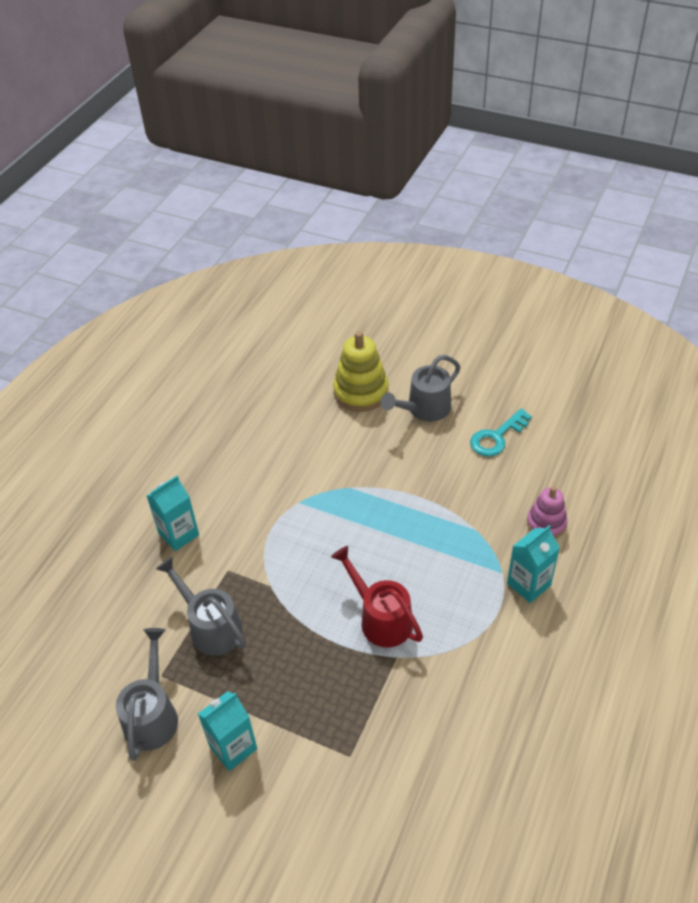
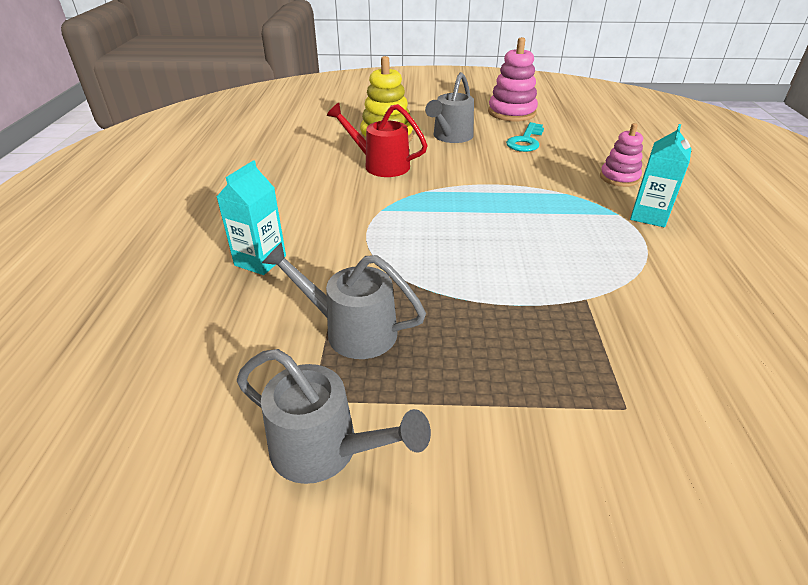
camera: 25 degrees left, 10 degrees down
grey watering can [116,628,178,761] -> grey watering can turned 135 degrees clockwise [237,349,431,484]
turquoise carton [198,691,257,771] -> none
red watering can [331,546,423,647] -> red watering can moved to [327,103,428,177]
none -> pink stacking toy [488,37,538,121]

